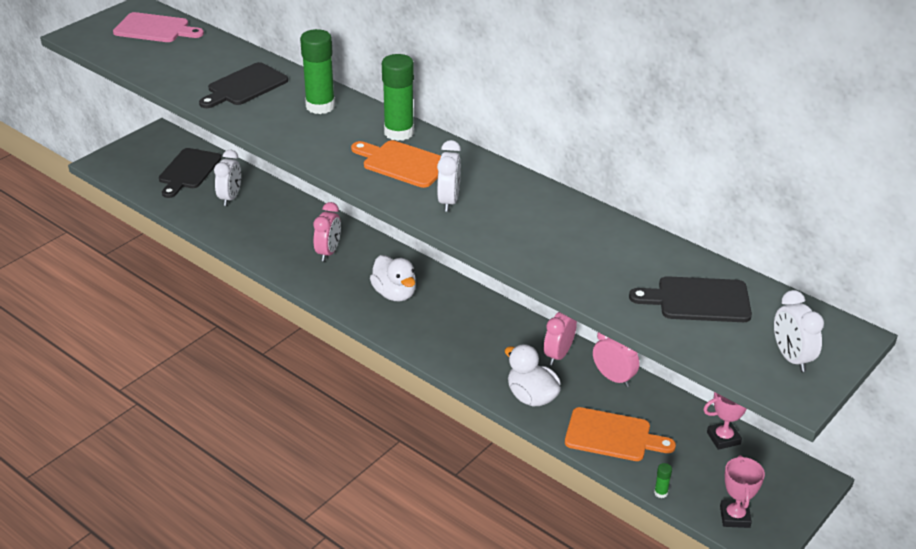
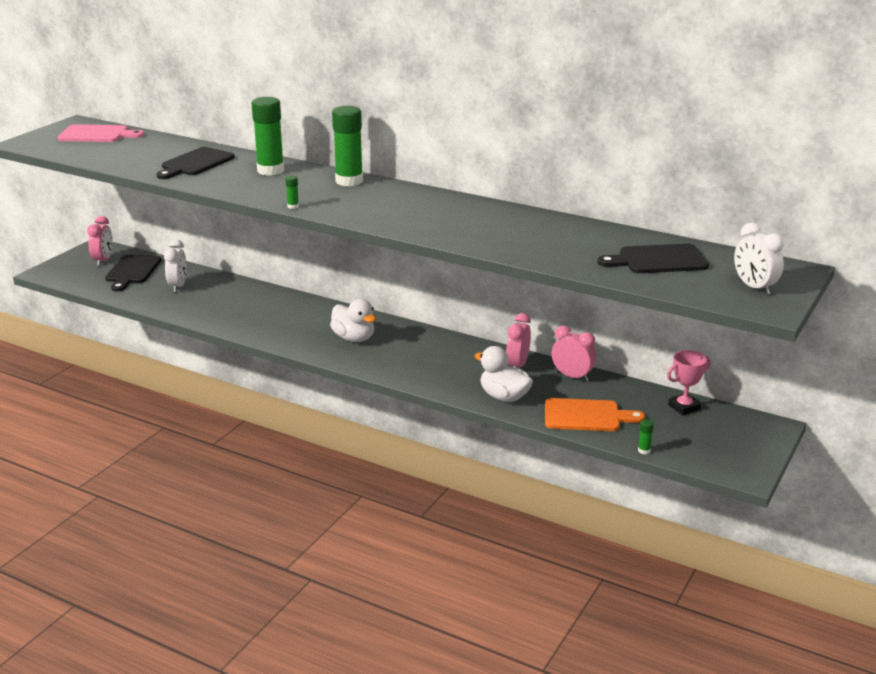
camera: 10 degrees left, 10 degrees down
pink clock [313,202,341,261] -> pink clock moved to [87,216,113,266]
orange cutting board [351,140,441,188] -> none
white clock [437,140,461,212] -> none
pink trophy [720,455,765,528] -> none
none -> green glue stick [285,175,299,209]

